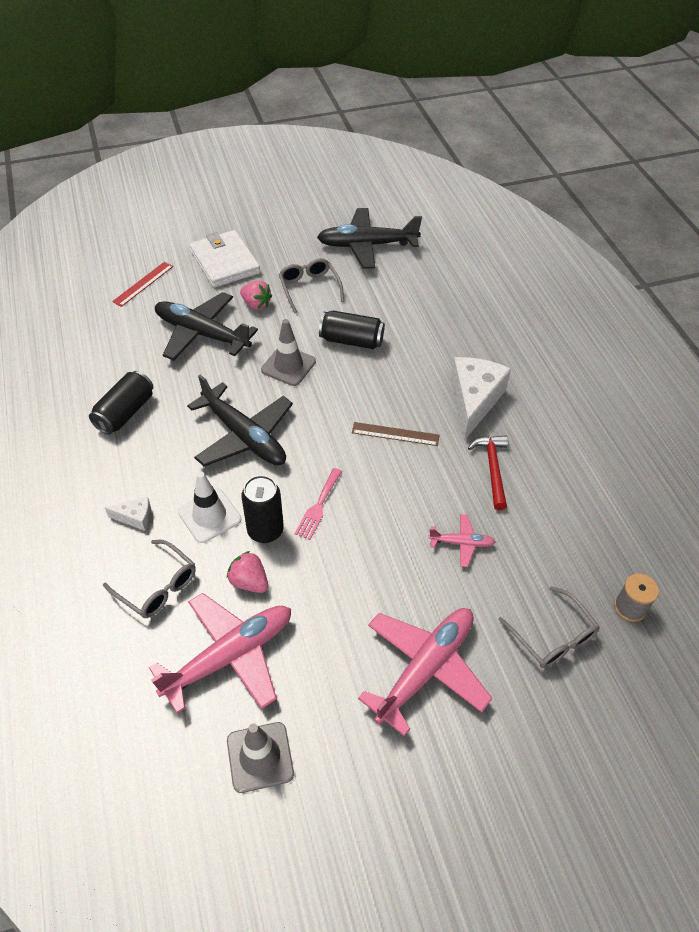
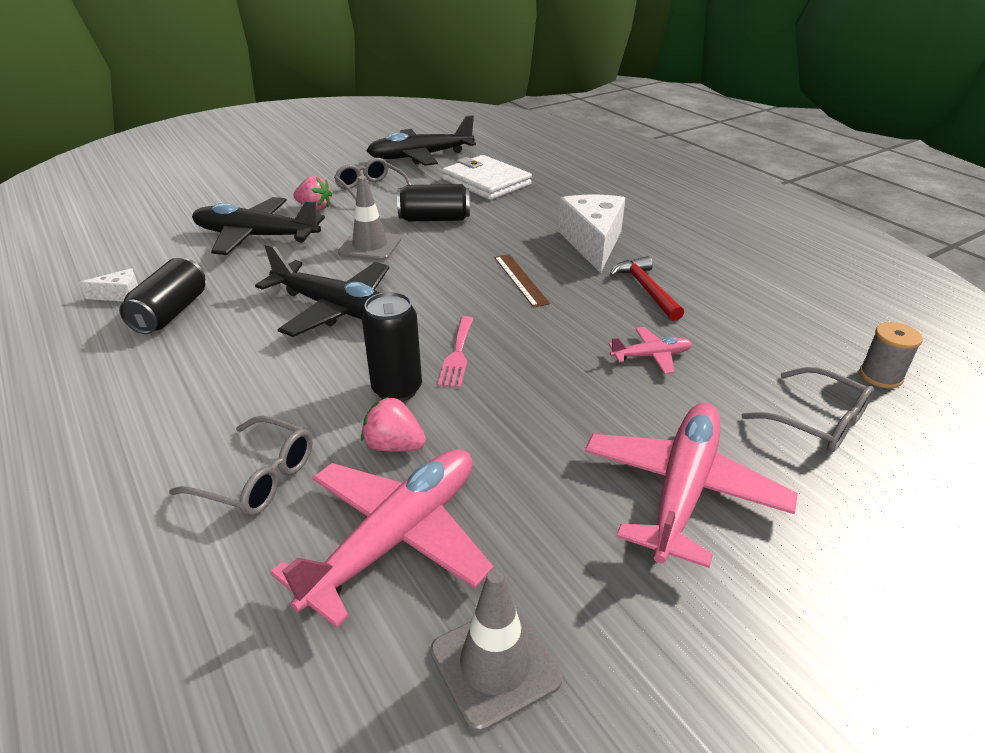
camera: 15 degrees left, 15 degrees down
white cheese [105,497,151,531] -> white cheese moved to [79,268,138,302]
red ruler [112,262,173,307] -> none
white traffic cone [178,472,241,543] -> none
white wallet [189,230,261,288] -> white wallet moved to [442,155,532,200]
brown ruler [352,422,440,446] -> brown ruler turned 75 degrees clockwise [494,254,550,308]

